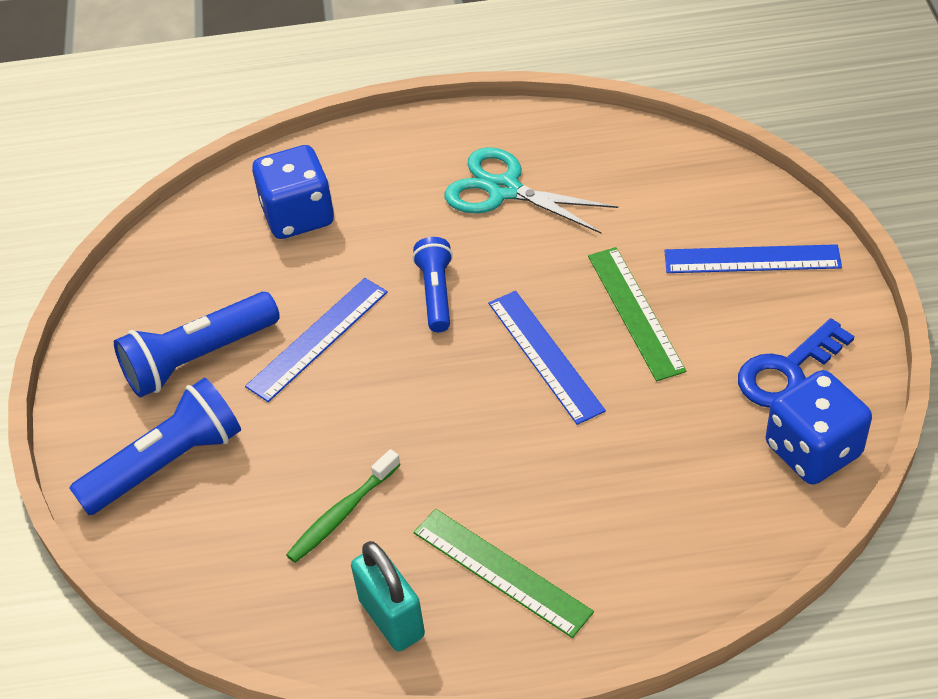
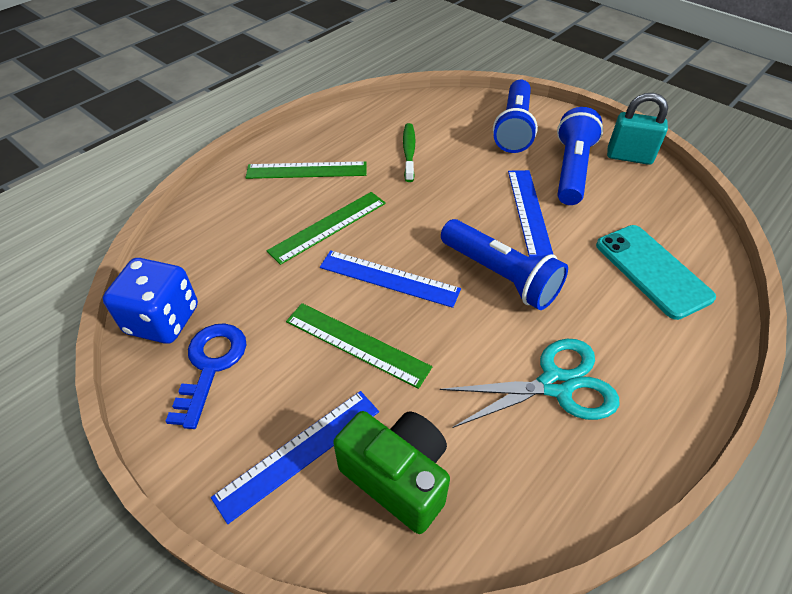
camera: 135 degrees right, 0 degrees up
blue dice [252,145,334,239] -> turquoise phone [596,225,716,320]
turquoise padlock [351,541,425,651] -> turquoise padlock moved to [607,93,668,165]
blue flashlight [412,237,453,332] -> blue flashlight [441,219,568,310], size x1.59
none -> green ruler [267,192,386,265]
none -> green camera [333,411,450,534]

